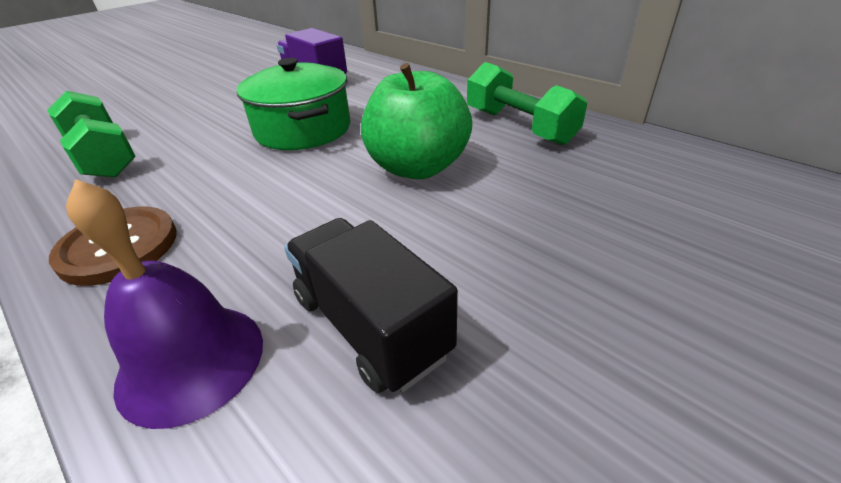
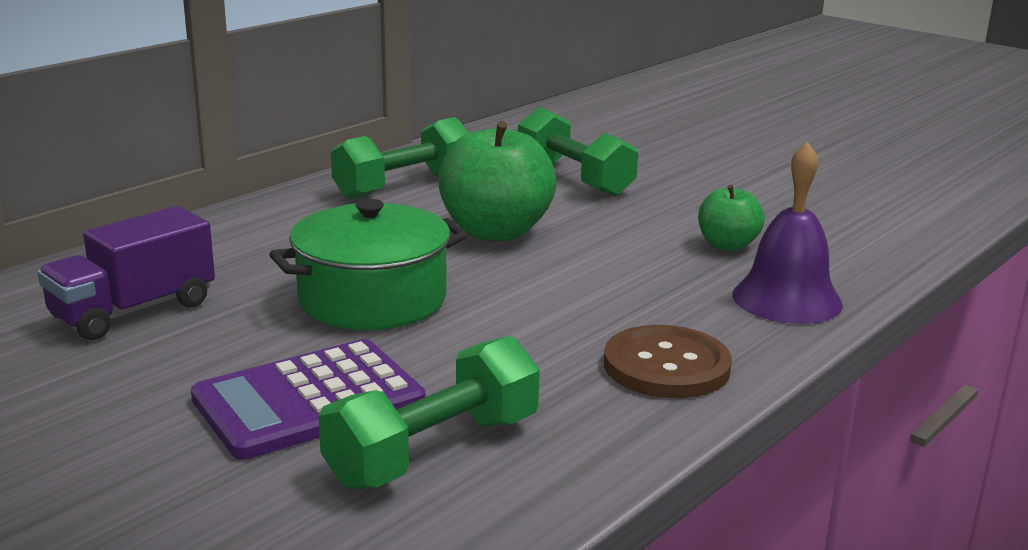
camera: 95 degrees left, 15 degrees down
black truck [284,218,458,393] -> green apple [698,185,765,251]
none -> purple calculator [191,339,426,460]
none -> green dumbbell [518,107,638,197]

